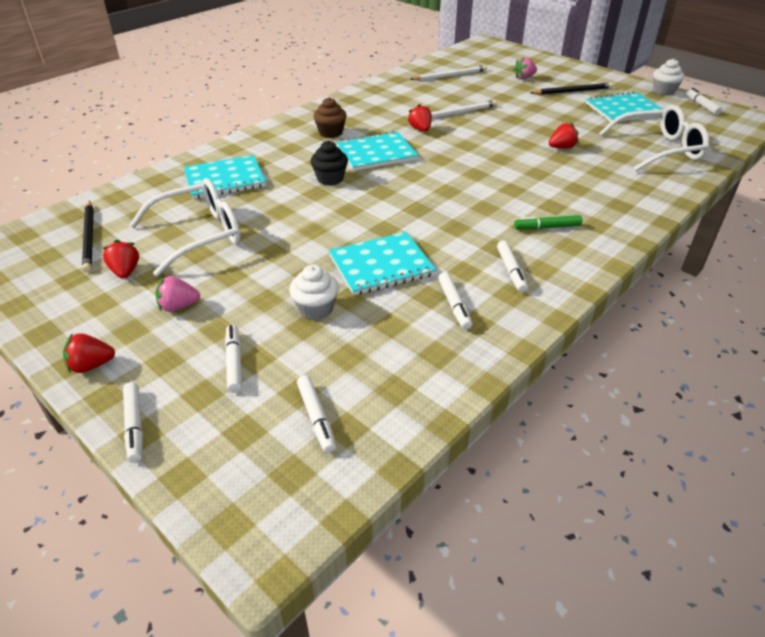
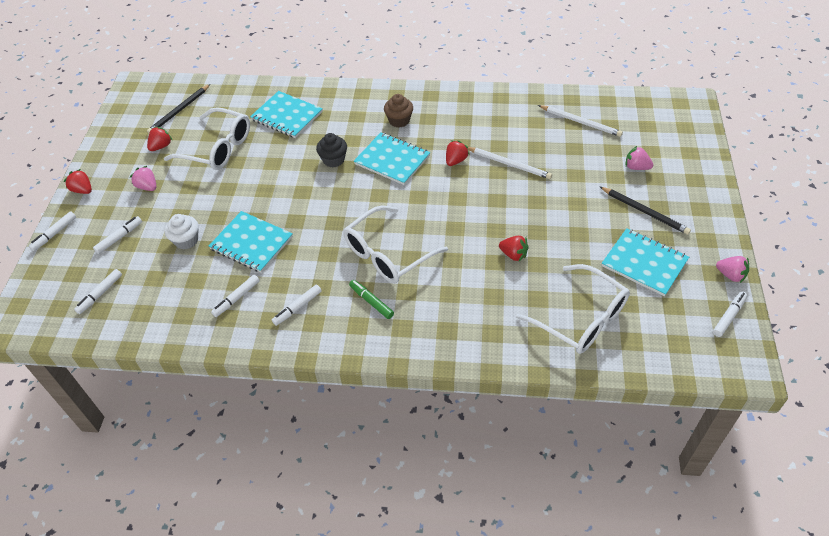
camera: 55 degrees right, 10 degrees up
white cupcake [653,58,684,96] -> pink strawberry [716,256,749,283]
none -> white glasses [343,206,448,283]

